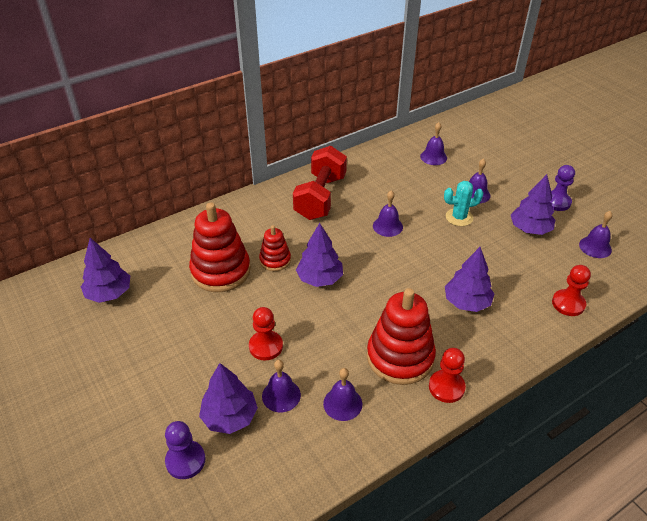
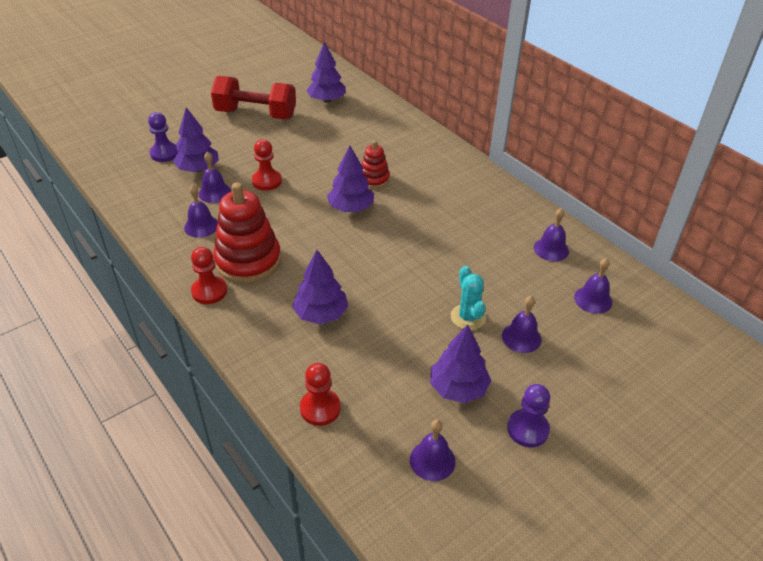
camera: 85 degrees right, 0 degrees up
red stacking toy [189,202,251,292] -> none
red dumbbell [293,146,347,220] -> red dumbbell moved to [211,76,296,119]
purple bell [373,190,403,237] -> purple bell moved to [534,208,569,261]

